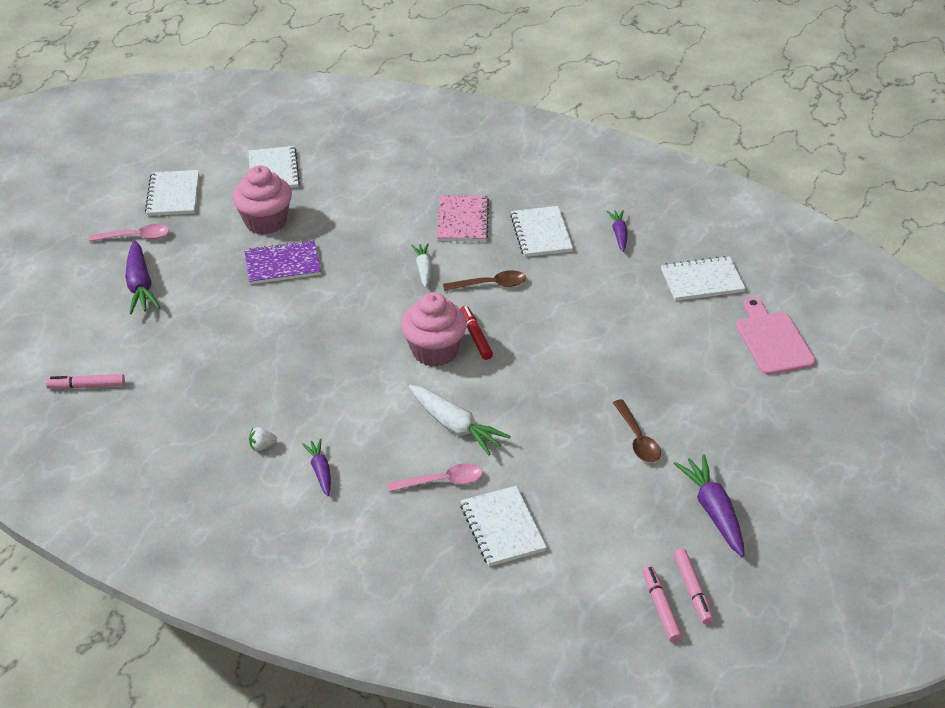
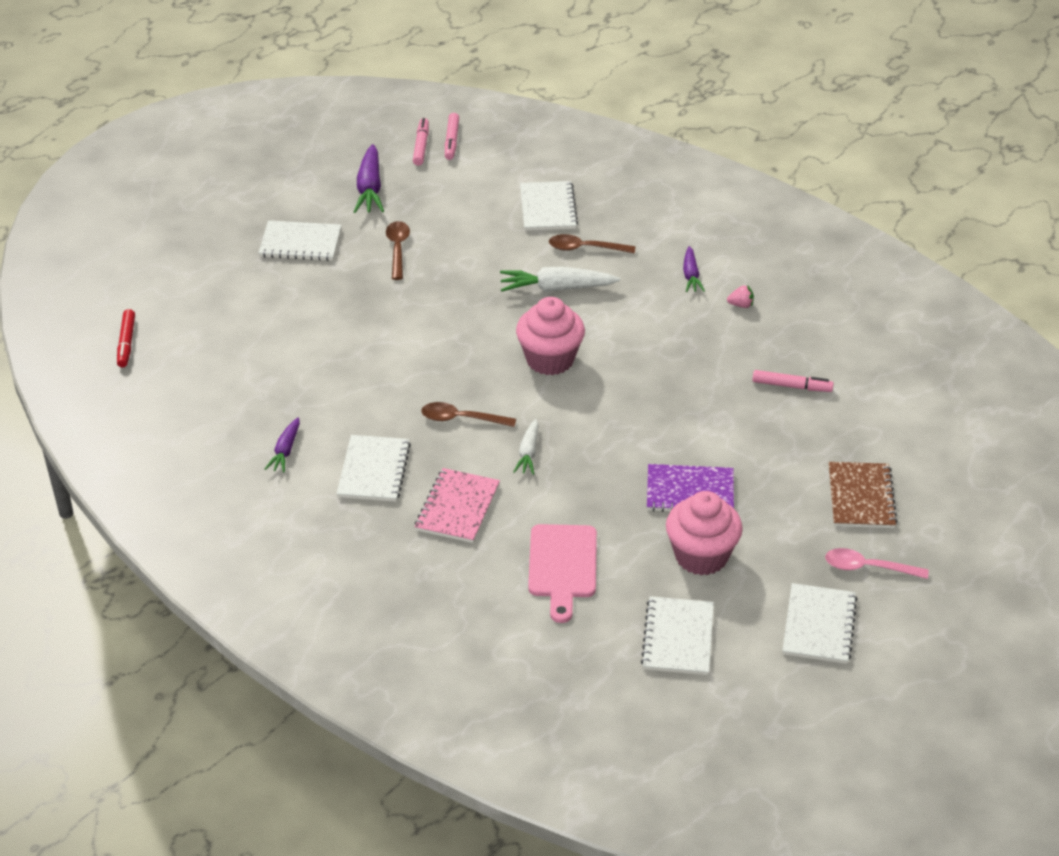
camera: 165 degrees left, 0 degrees up
pink marker [46,374,125,389] -> pink marker moved to [752,370,834,392]
purple carrot [125,240,160,314] -> brown notebook [829,462,898,528]
white strawberry [249,427,277,451] -> pink strawberry [727,286,754,308]
pink spoon [387,463,483,492] -> brown spoon [549,234,635,254]
white carrot [409,385,511,455] -> white carrot turned 60 degrees counterclockwise [500,267,620,292]
red marker [460,306,493,360] -> red marker moved to [117,309,135,367]
white notebook [661,256,746,301] -> white notebook moved to [258,220,341,261]
pink cutting board [736,297,816,375] -> pink cutting board moved to [528,524,597,623]

